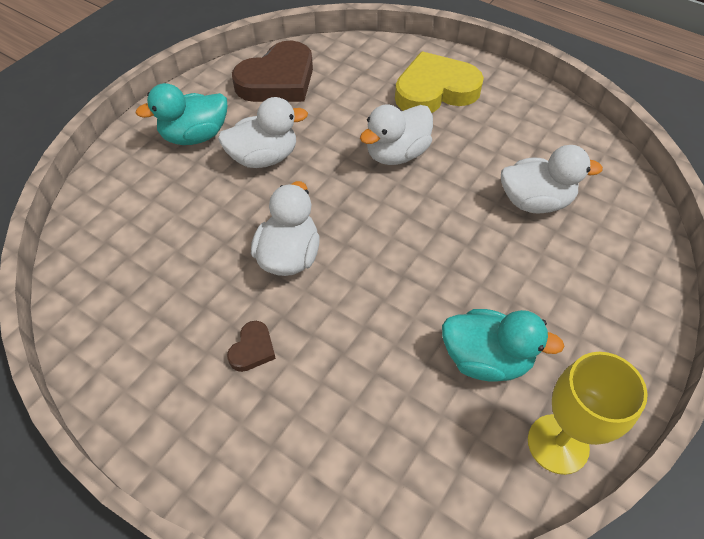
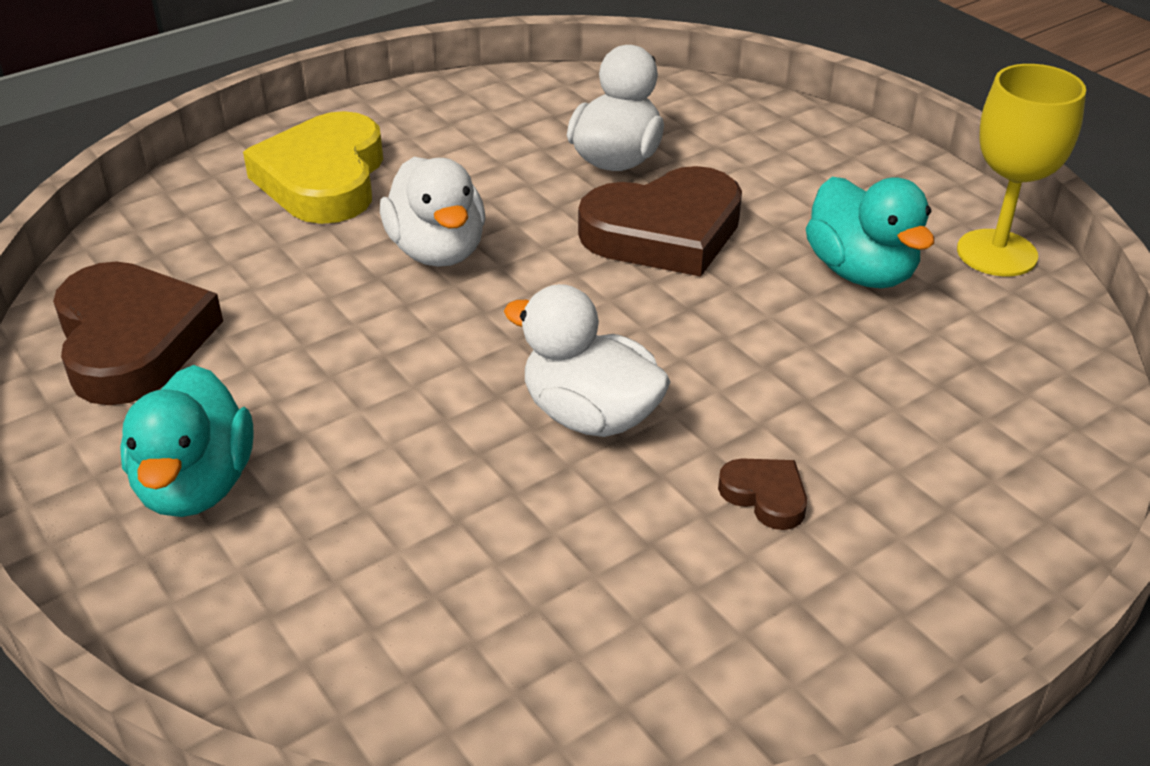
camera: 70 degrees left, 15 degrees down
white duck [218,97,308,168] -> none
turquoise duck [442,309,565,382] -> turquoise duck turned 120 degrees clockwise [806,177,934,288]
none -> brown heart [578,166,742,277]

